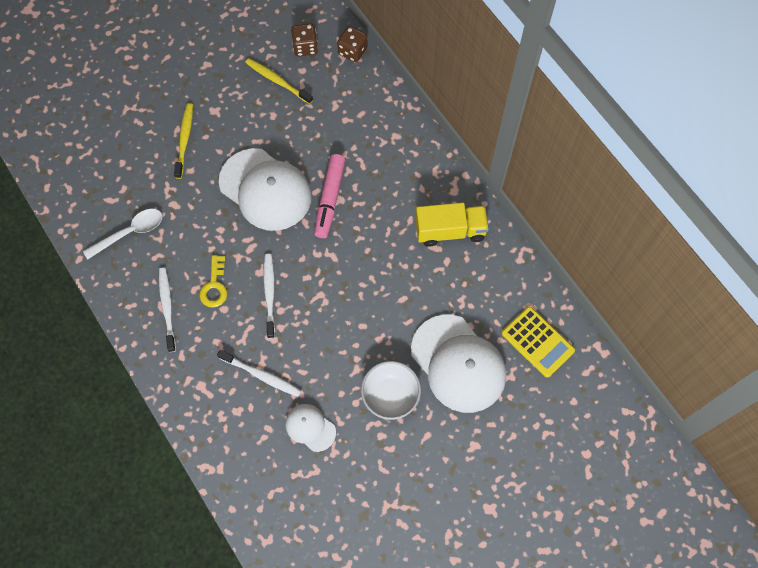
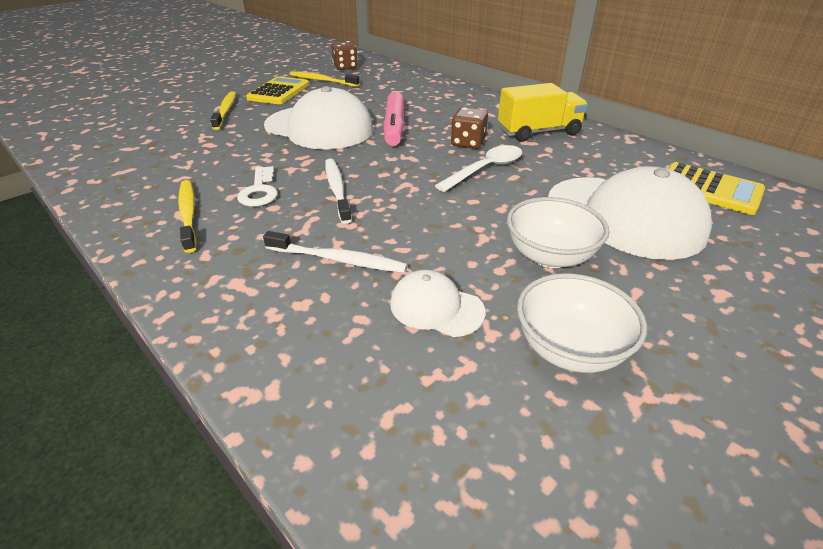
camera: 10 degrees left, 30 degrees down
white spoon [83,209,162,260] -> white spoon moved to [435,145,522,192]
white toothbrush [159,268,176,352] -> yellow toothbrush [178,180,197,253]
yellow key [199,255,227,308] -> white key [237,166,278,206]
brown dice [337,26,367,62] -> brown dice moved to [451,107,488,149]
none -> yellow calculator [246,76,309,104]
none -> white bowl [517,273,647,373]

